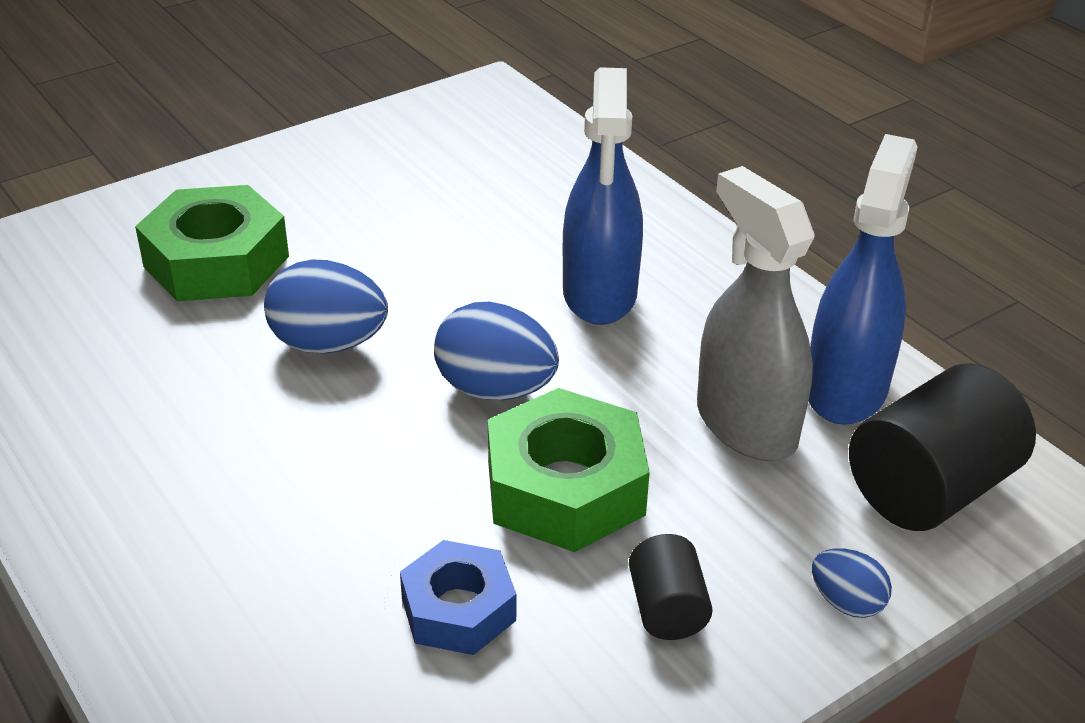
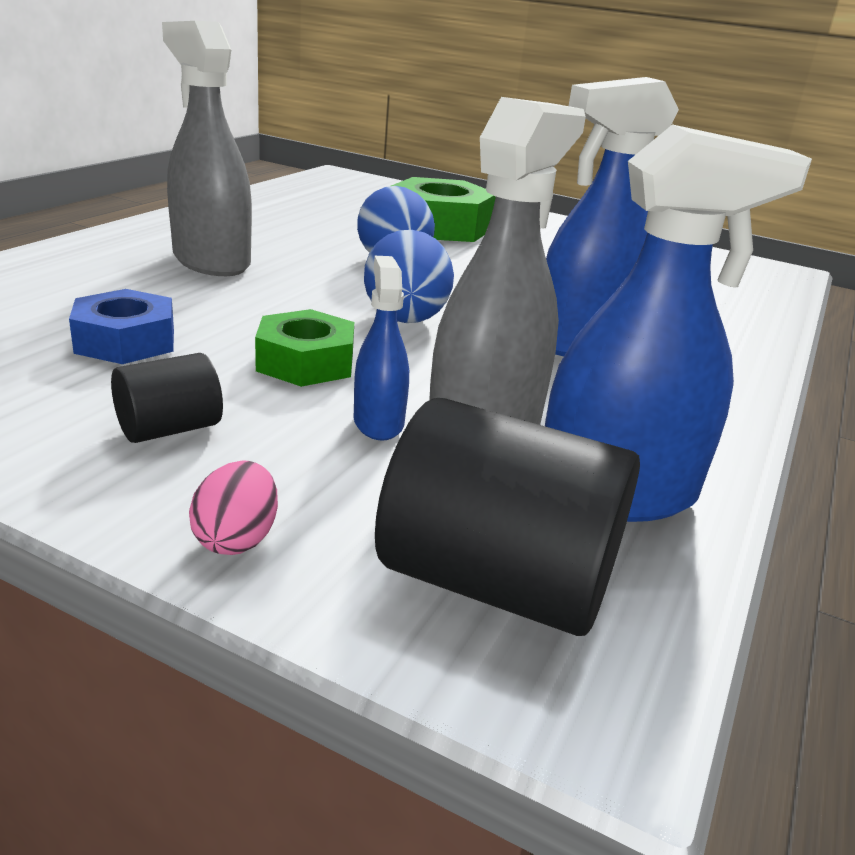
camera: 60 degrees right, 10 degrees down
green nut [488,388,650,552] -> green nut [255,309,354,387], size x0.63
blue egg [812,548,892,618] -> pink egg [189,460,278,555]
none -> grey spray bottle [162,21,252,276]
none -> blue spray bottle [354,256,409,441]

